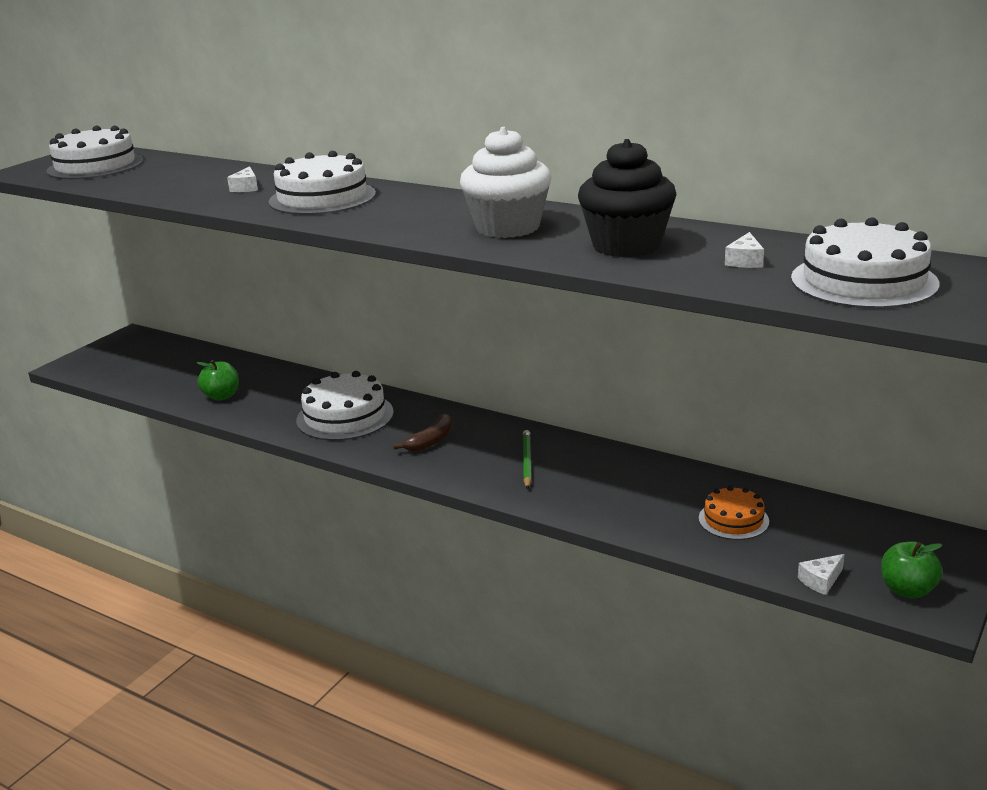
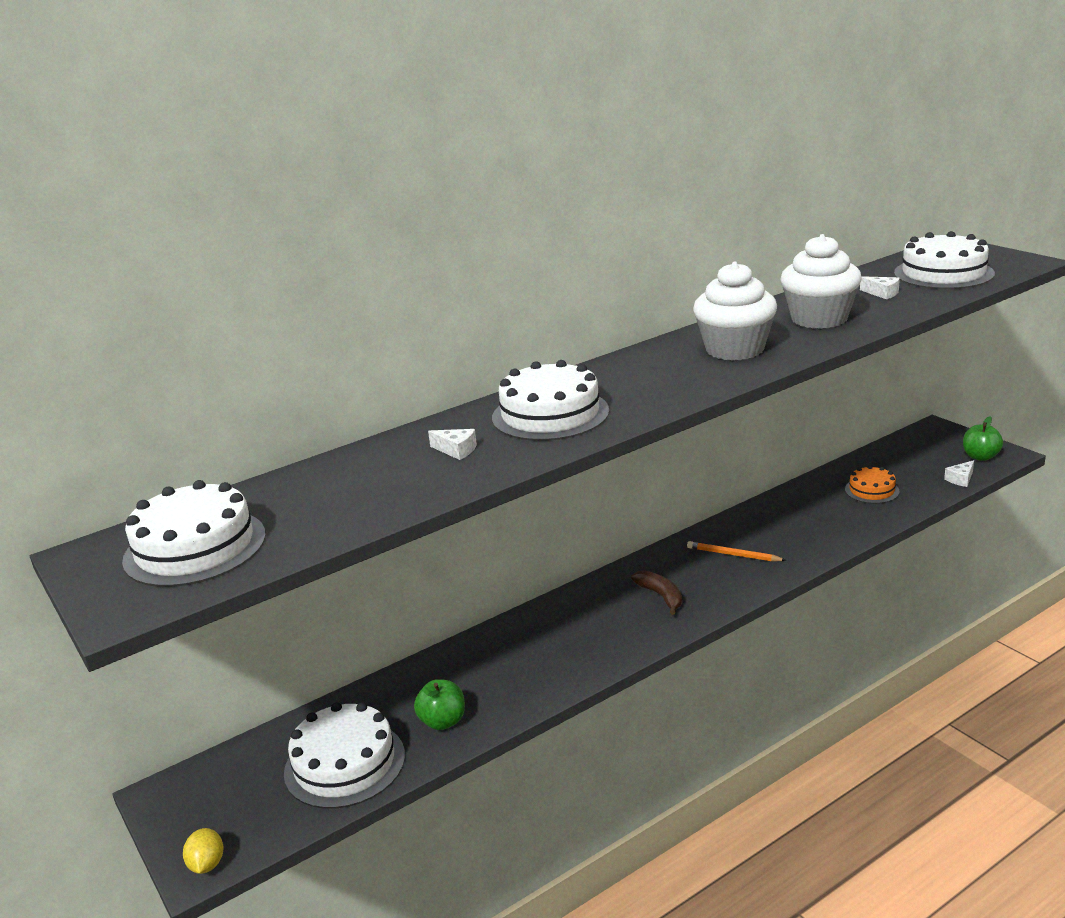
camera: 65 degrees left, 0 degrees up
white cake [296,371,394,441] -> white cake moved to [284,702,405,809]
green pencil [523,430,532,489] -> orange pencil [687,541,786,562]
black cupcake [578,139,677,257] -> white cupcake [780,234,862,329]
white cheese [798,554,845,595] -> white cheese turned 60 degrees clockwise [944,460,974,487]
none -> yellow lemon [183,828,223,874]

